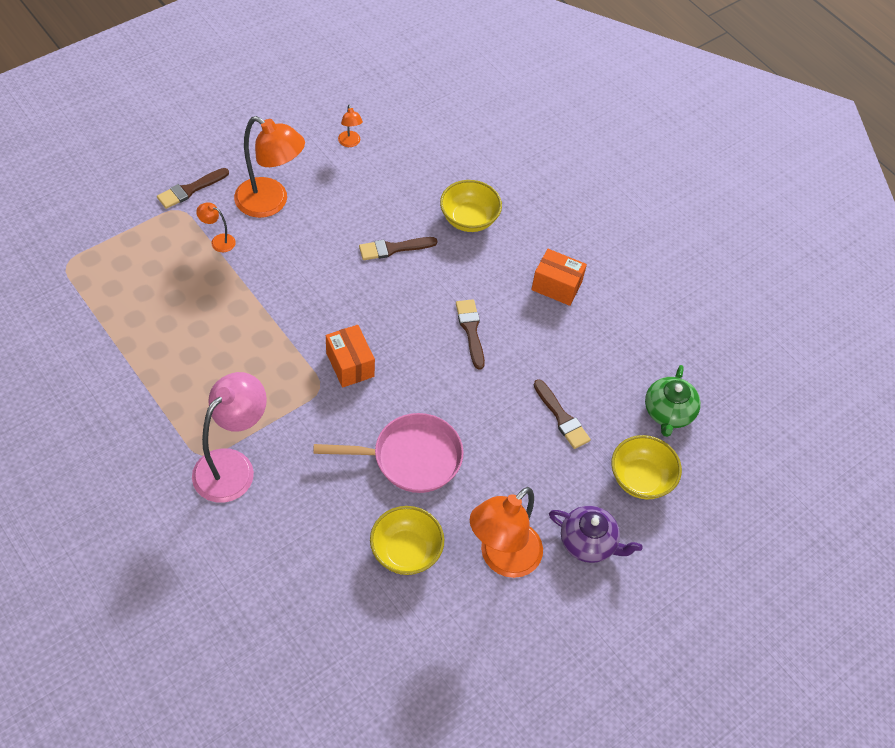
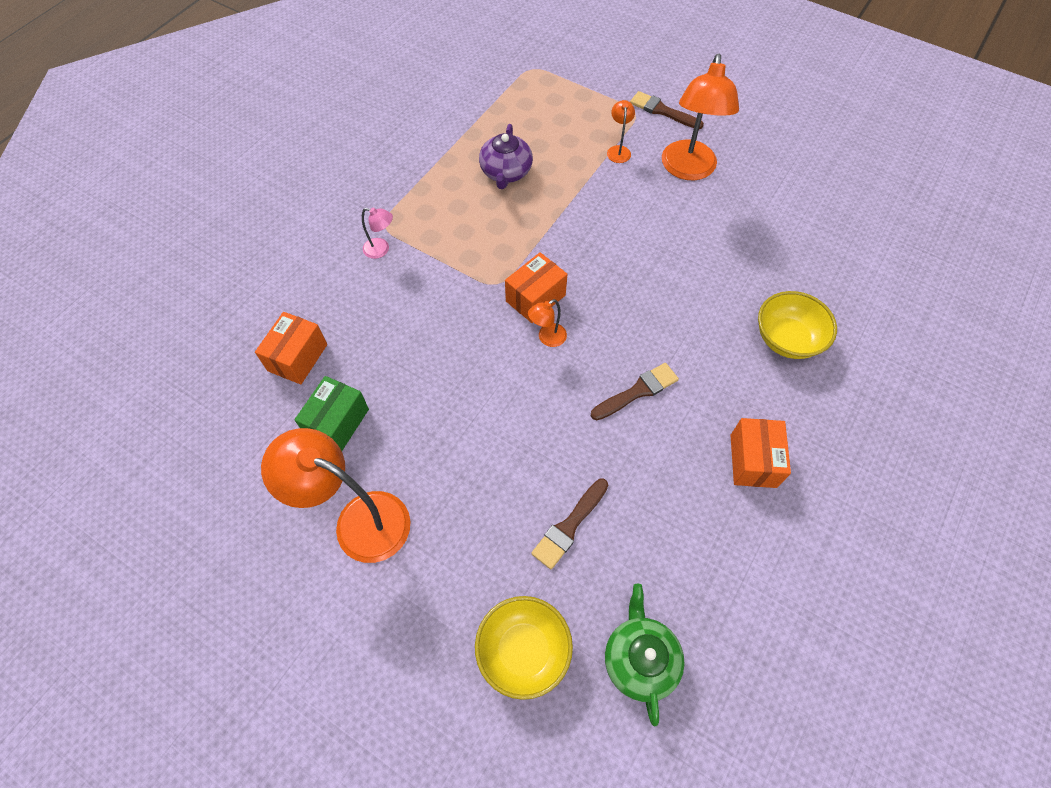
camera: 75 degrees right, 5 degrees up
pink lamp [192,372,267,503] -> pink lamp [362,207,393,259], size x0.44
pink pan [313,413,464,493] -> none
orange lamp [338,104,363,147] -> orange lamp moved to [528,299,567,347]
brown brush [359,237,437,260] -> none
yellow bowl [370,506,444,575] -> green box [294,376,369,451]
purple teapot [549,506,643,563] -> purple teapot moved to [479,124,533,189]
green teapot [645,365,701,437] -> green teapot turned 90 degrees clockwise [605,584,685,726]
none -> orange box [255,312,327,384]

